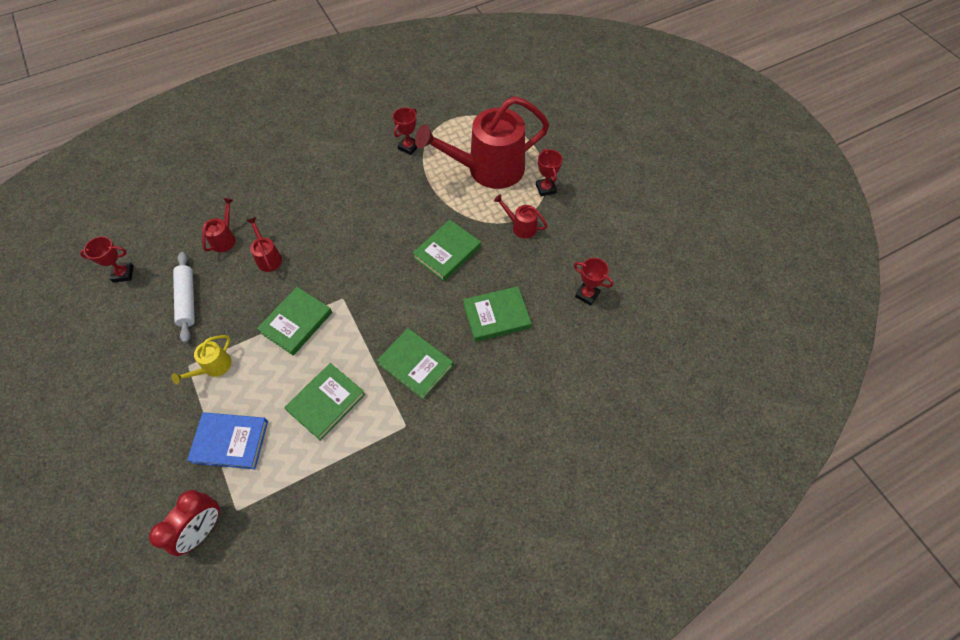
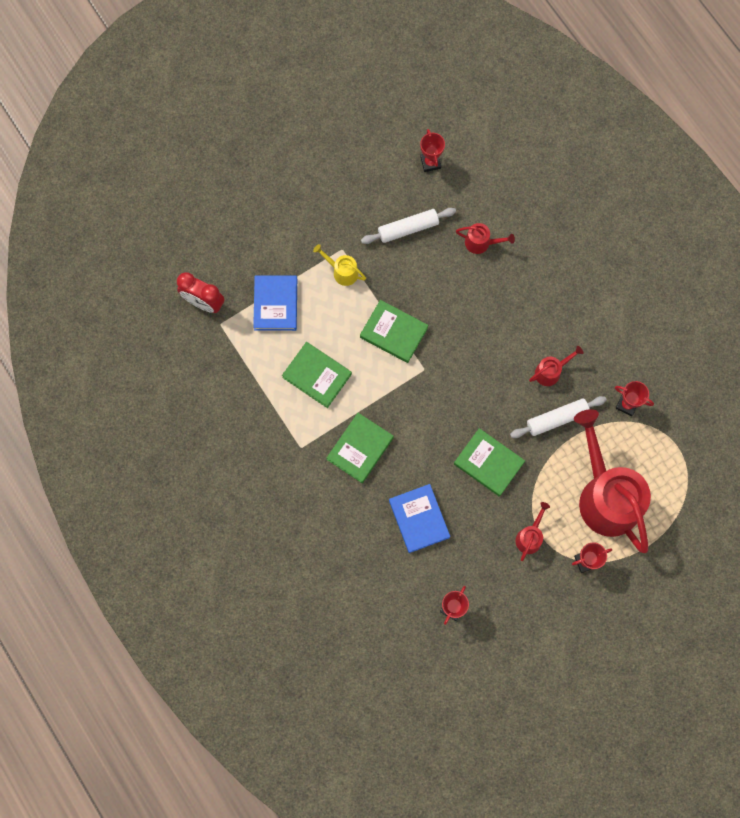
camera: 85 degrees right, 15 degrees up
red watering can [246,217,282,272] -> red watering can moved to [529,346,583,386]
green book [463,286,532,342] -> blue book [389,484,450,553]
none -> white rolling pin [510,396,607,438]

